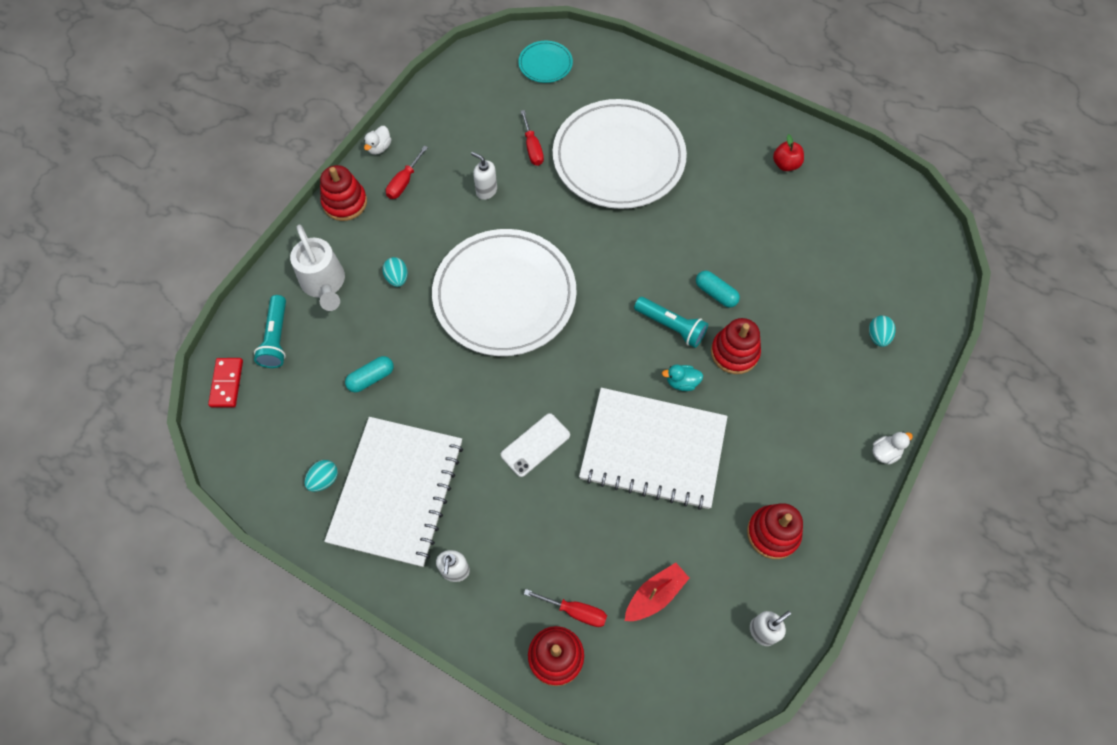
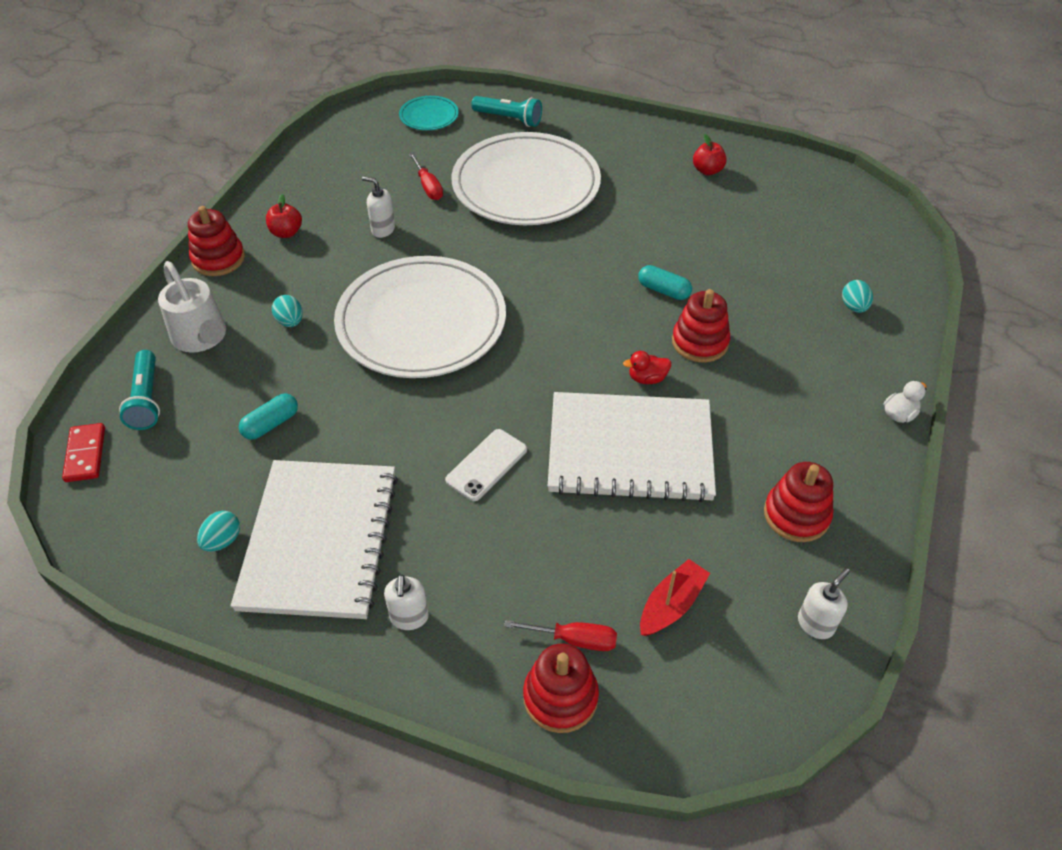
camera: 10 degrees left, 15 degrees down
white duck [364,126,391,155] -> none
red screwdriver [386,146,428,199] -> red apple [266,194,302,238]
turquoise flashlight [634,297,708,348] -> turquoise flashlight moved to [471,96,542,127]
turquoise duck [662,365,703,391] -> red duck [623,351,671,384]

